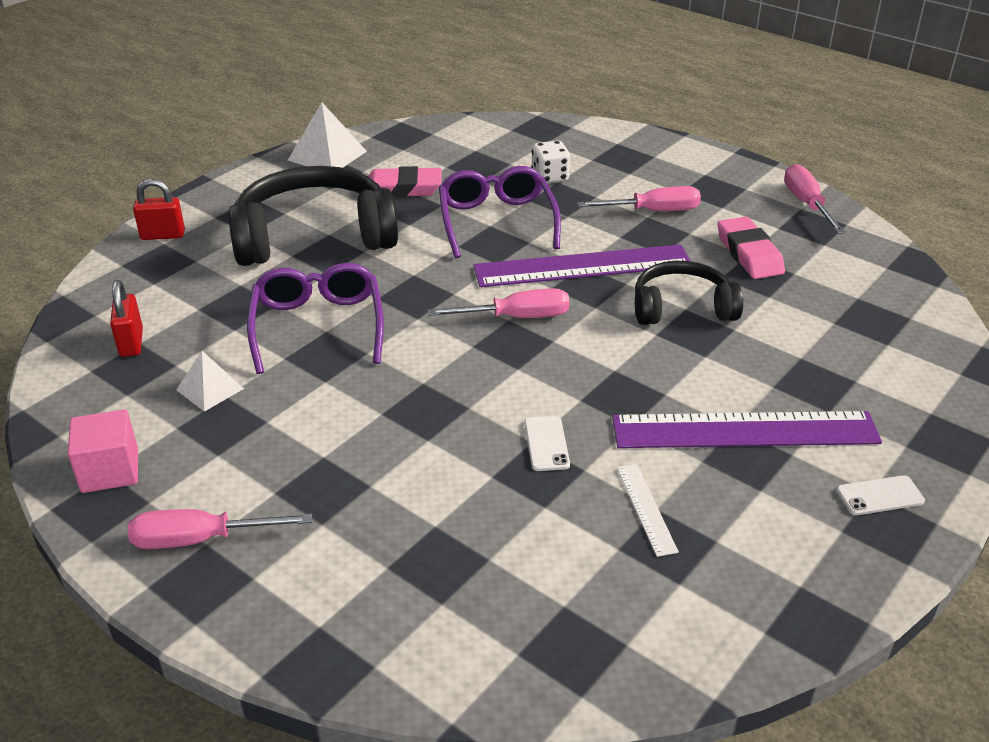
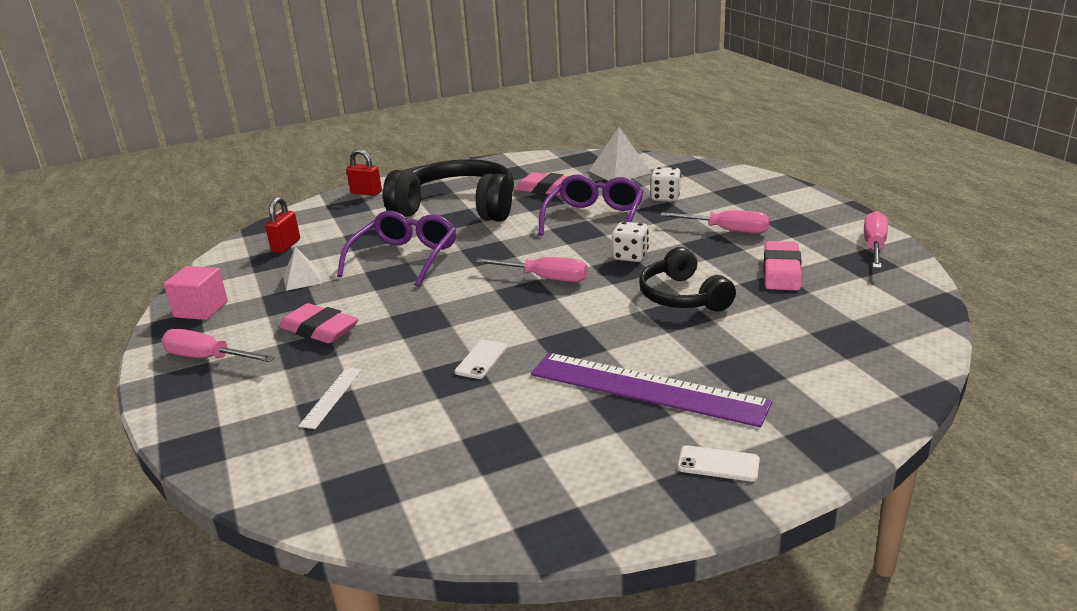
camera: 30 degrees right, 10 degrees down
white pyramid [288,102,367,168] -> white pyramid moved to [589,127,652,181]
purple ruler [473,244,690,287] -> white dice [612,222,649,262]
white ruler [617,464,679,557] -> white ruler moved to [298,367,362,429]
black headphones [635,261,743,325] -> black headphones turned 135 degrees counterclockwise [639,247,736,312]
none -> pink eraser [279,303,359,344]

